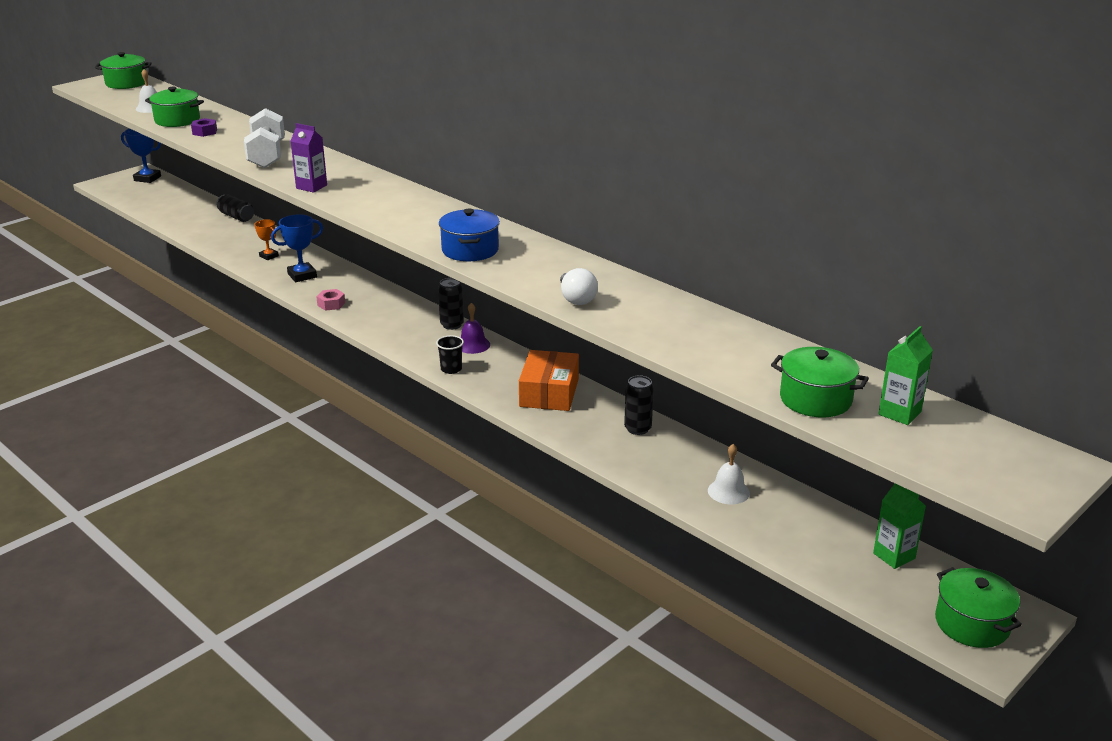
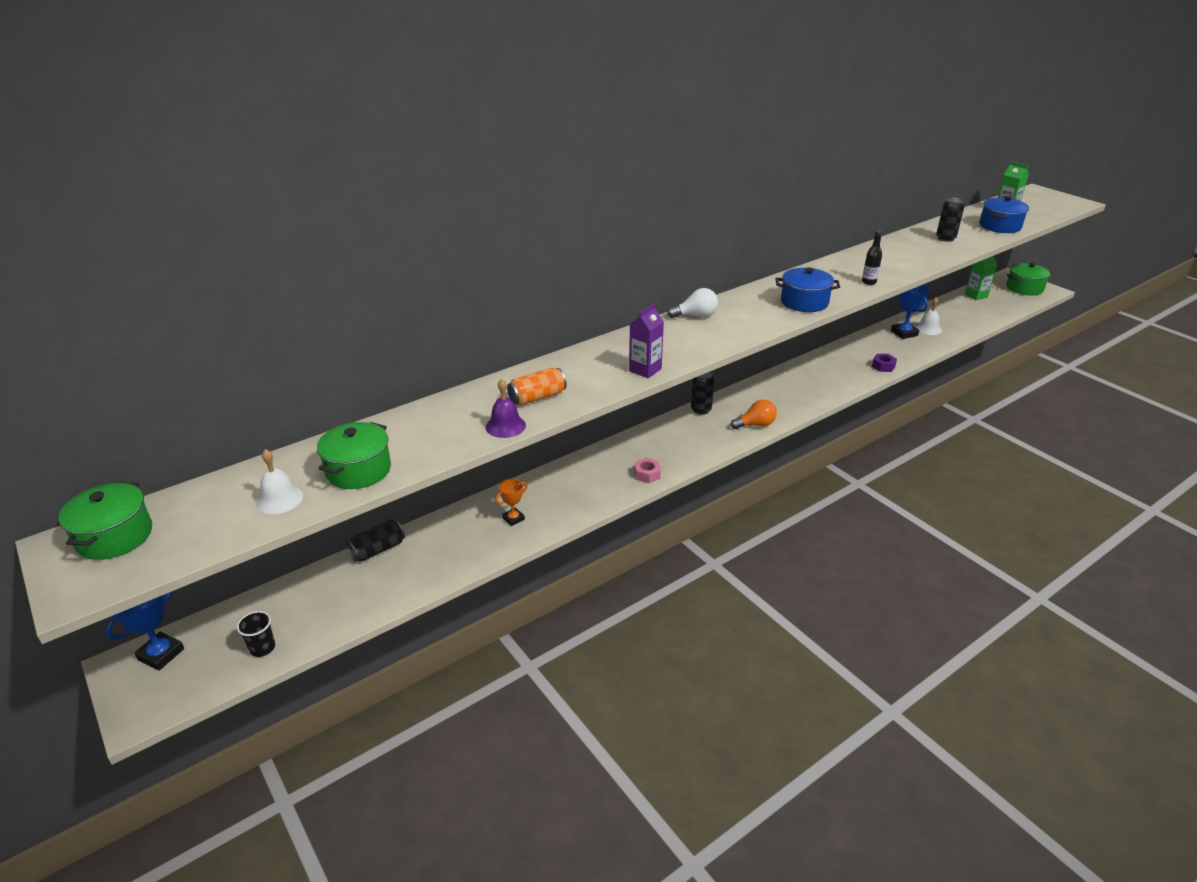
camera: 80 degrees left, 5 degrees up
purple nut [191,118,217,137] -> purple nut moved to [872,354,897,372]
white dumbbell [244,108,285,168] -> orange can [507,368,567,406]
blue trophy [271,214,323,282] -> blue trophy moved to [891,285,929,339]
black cup [436,335,464,374] -> black cup moved to [236,611,275,657]
purple bell [461,303,490,354] -> purple bell moved to [486,379,526,438]
orange box [519,350,579,411] -> none
white light bulb [560,268,598,305] -> white light bulb moved to [667,288,718,318]
black can [624,375,654,435] -> black can moved to [936,197,964,242]
green pot [771,347,869,417] -> blue pot [980,196,1029,233]
none -> orange light bulb [731,400,777,429]
none -> black bottle [862,230,883,285]

